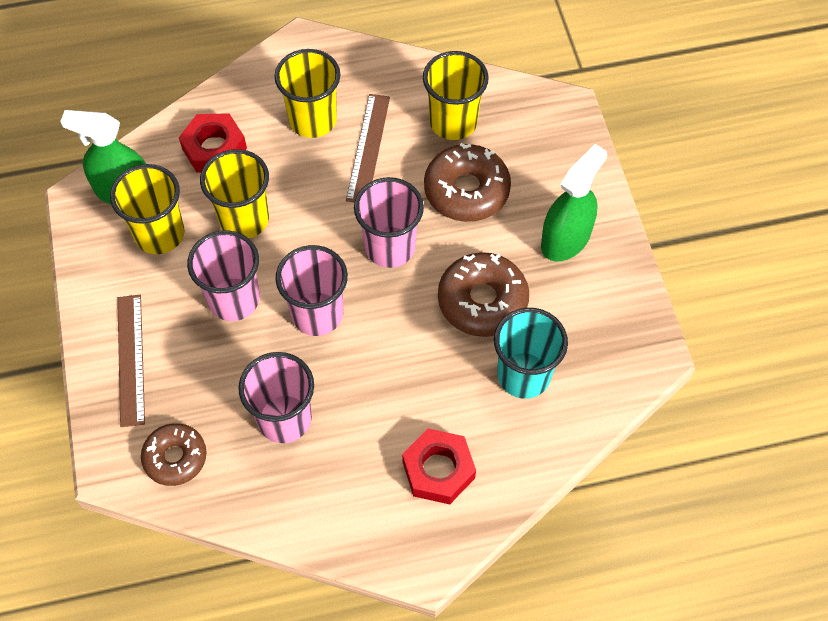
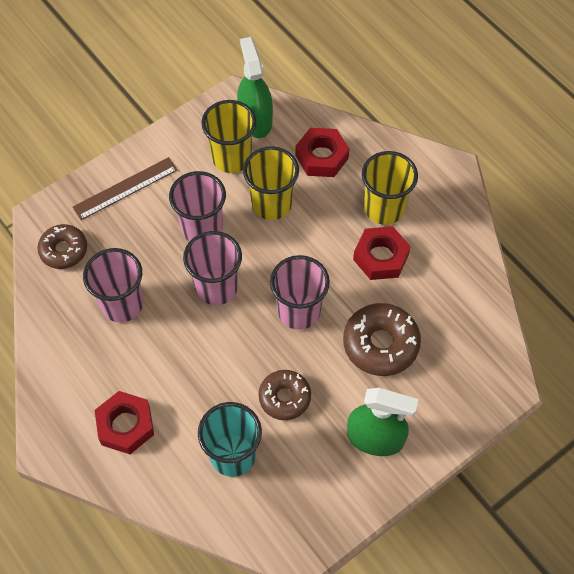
camera: 65 degrees right, 0 degrees up
brown ruler [346,94,390,202] -> red nut [353,226,411,280]
yellow cup [423,51,489,140] -> none
brown donut [438,252,529,337] -> brown donut [259,370,311,420], size x0.67

